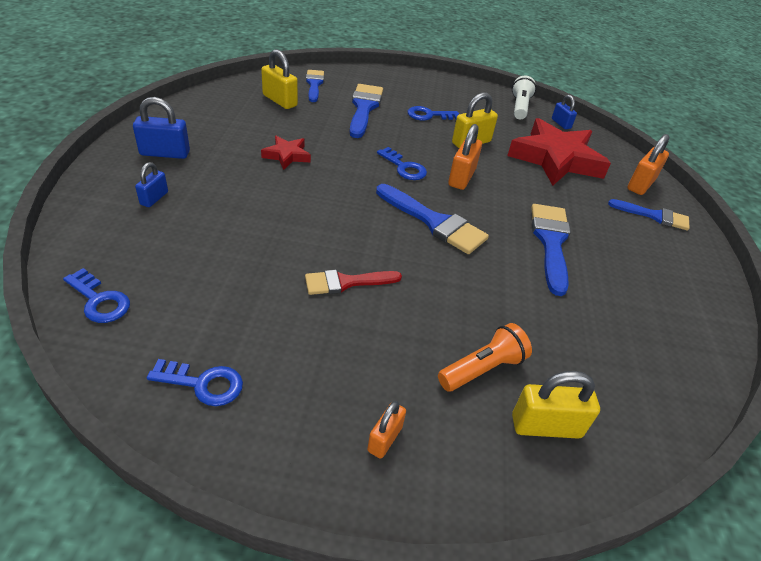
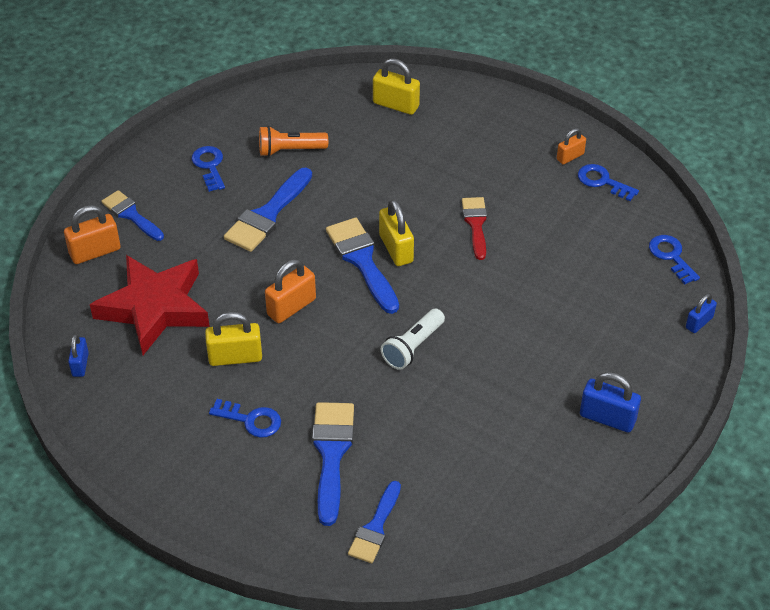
camera: 150 degrees left, 5 degrees up
blue padlock [135,162,168,207] -> blue padlock moved to [686,293,717,333]
yellow padlock [261,49,298,109] -> yellow padlock moved to [379,199,414,266]
red star [261,136,311,170] -> none
red brush [305,270,402,295] -> red brush turned 105 degrees counterclockwise [462,197,487,260]
blue brush [350,84,383,138] -> blue brush turned 150 degrees clockwise [312,402,354,526]
orange padlock [367,401,406,459] -> orange padlock moved to [557,128,586,164]
blue key [377,147,427,180] -> blue key moved to [191,146,225,192]
orange flashlight [438,323,532,391] -> orange flashlight moved to [259,126,328,157]
white flashlight [512,76,536,119] -> white flashlight moved to [381,309,445,370]

